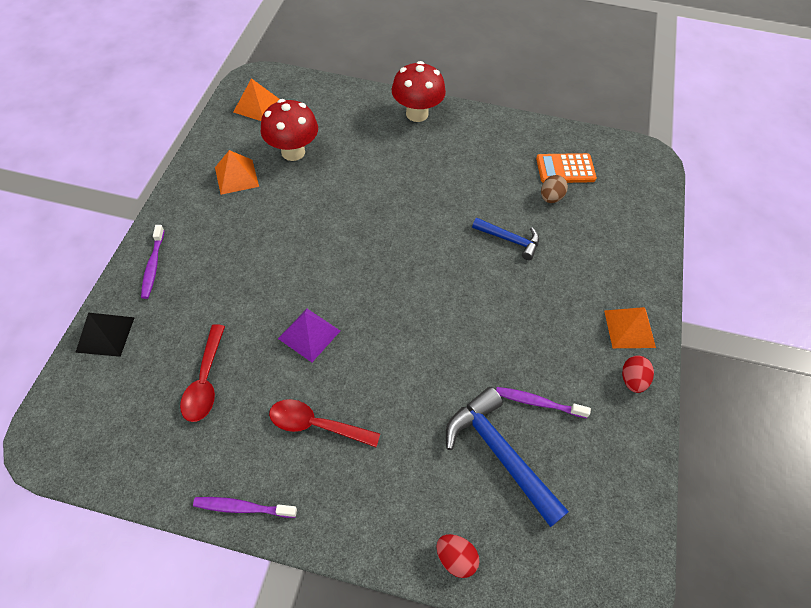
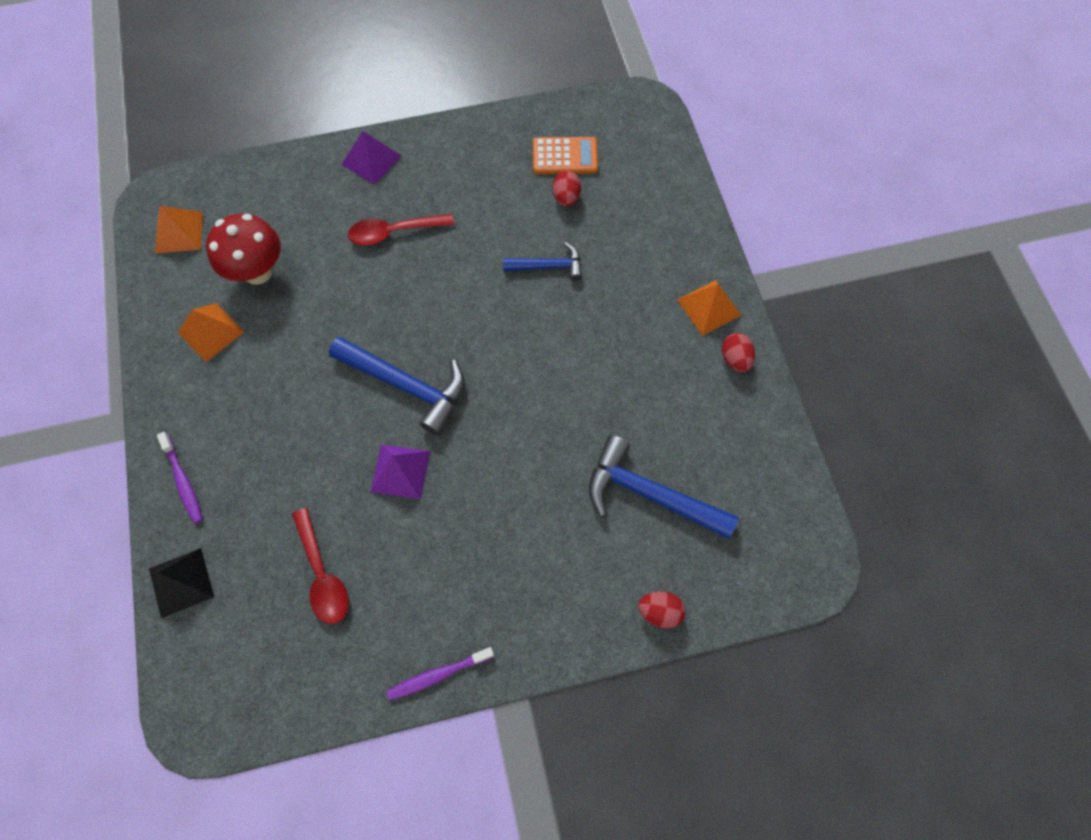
camera: 25 degrees left, 10 degrees up
red spoon [269,399,380,447] -> red spoon moved to [348,214,454,246]
red mushroom [391,61,446,122] -> purple pyramid [341,131,402,185]
purple toothbrush [496,387,591,418] -> none
orange calculator [536,153,597,183] -> orange calculator turned 150 degrees counterclockwise [533,137,598,174]
brown egg [541,175,568,203] -> red egg [553,171,581,206]
none -> blue hammer [329,336,465,436]

